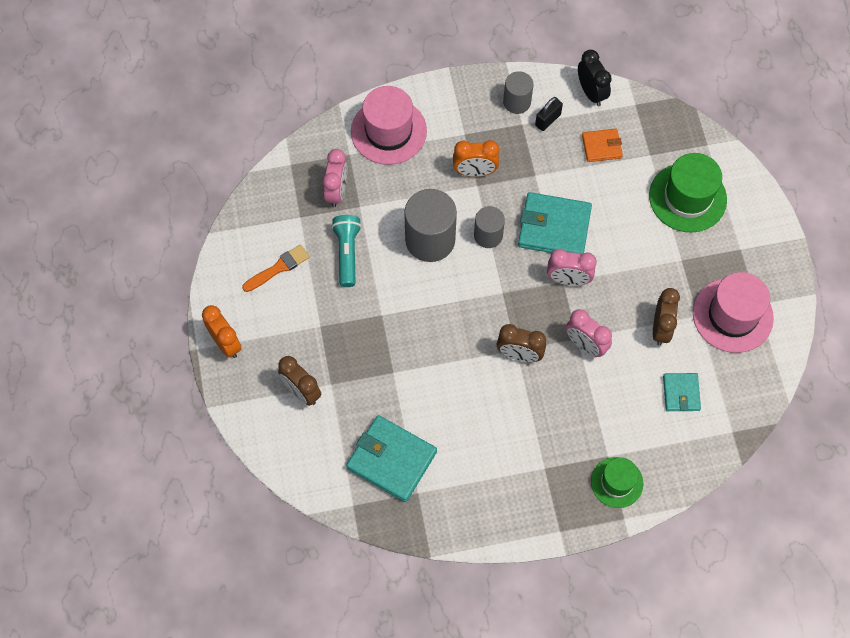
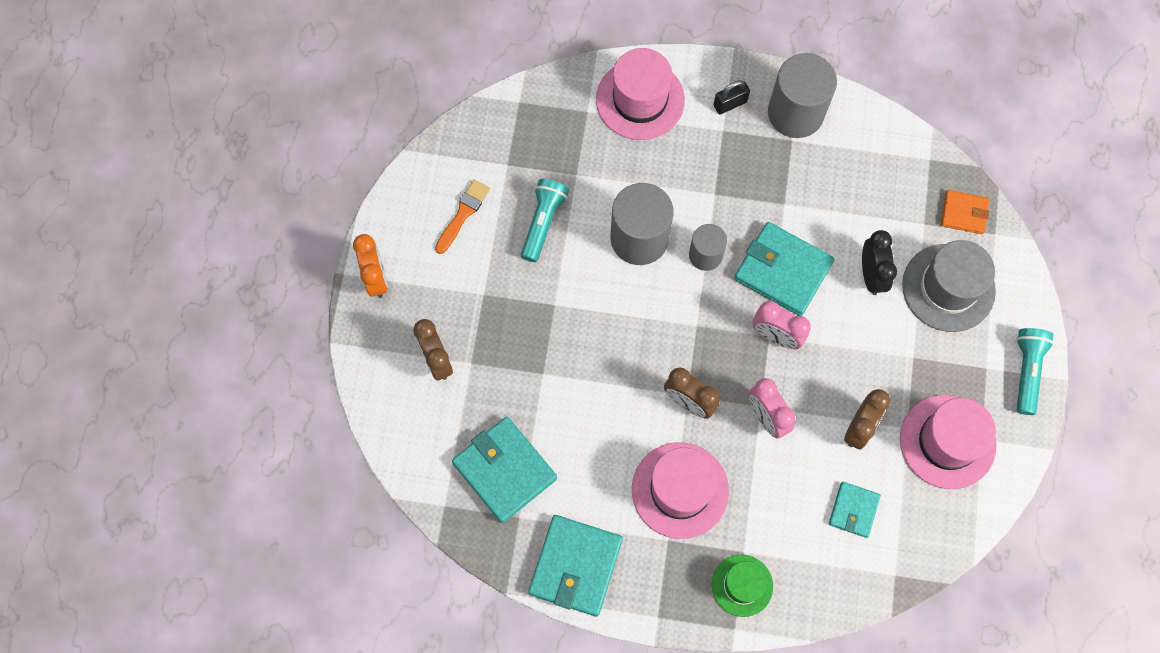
camera: 20 degrees right, 5 degrees up
orange brush [242,244,310,292] -> orange brush turned 45 degrees counterclockwise [435,179,490,254]
pink clock [323,149,347,207] -> none
orange clock [453,140,499,177] -> none
grey cylinder [503,71,533,114] -> grey cylinder [768,53,837,138], size x1.72
black padlock [535,97,563,131] -> black padlock moved to [713,80,750,114]
black clock [578,50,612,106] -> black clock moved to [862,230,897,295]
orange wallet [582,129,623,162] -> orange wallet moved to [941,190,990,234]
green hat [649,153,727,233] -> grey hat [902,240,996,332]
none -> turquoise wallet [528,515,623,617]
none -> pink hat [632,442,729,539]
none -> turquoise flashlight [1016,328,1054,415]

